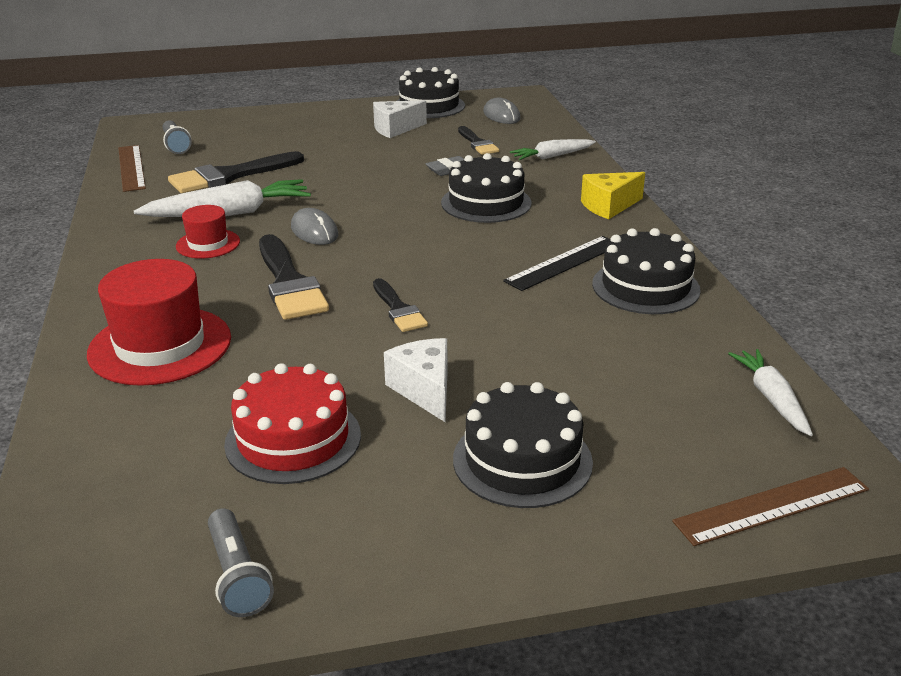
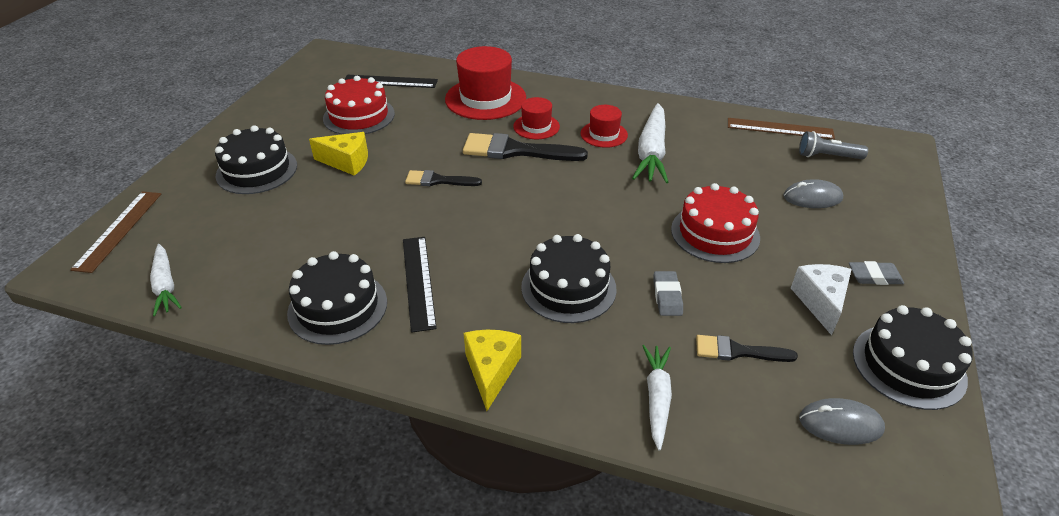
camera: 120 degrees right, 10 degrees up
black brush [168,151,304,193] -> none
grey flashlight [208,508,274,617] -> none
grey mouse [291,208,338,245] -> grey mouse moved to [783,179,843,208]
white cheese [384,338,448,422] -> yellow cheese [309,132,368,176]
white carrot [728,349,813,436] -> white carrot turned 45 degrees clockwise [150,244,182,316]
none -> black ruler [344,75,438,88]
none -> red hat [513,97,560,139]
none -> red cake [671,183,760,263]
none -> grey eraser [849,261,904,285]

